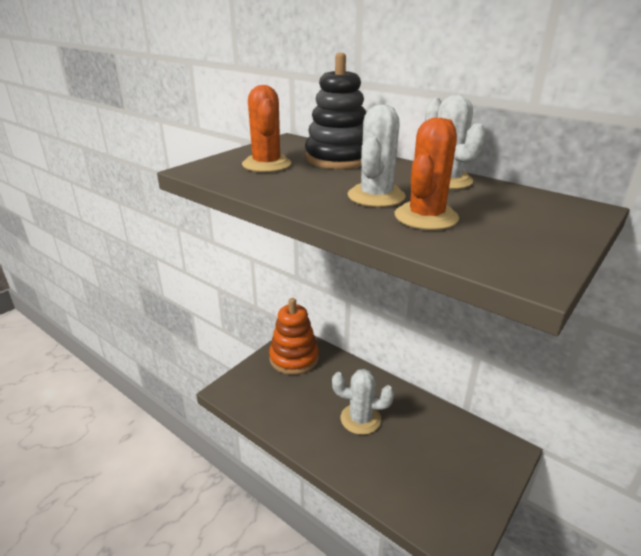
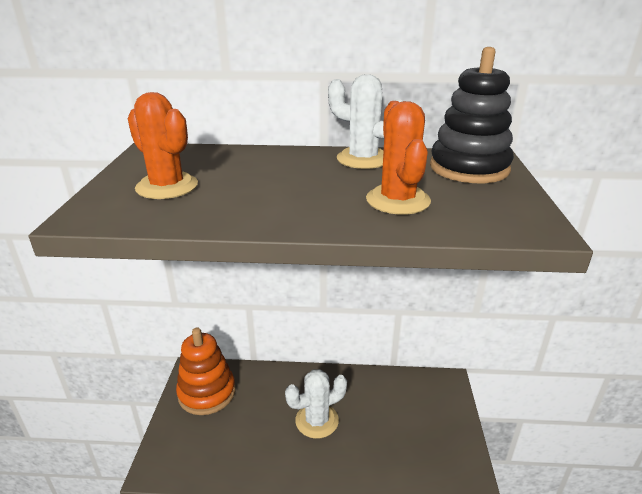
camera: 35 degrees left, 0 degrees up
black stacking toy [305,53,366,169] -> black stacking toy moved to [430,47,514,183]
white cactus [347,105,406,207] -> none

